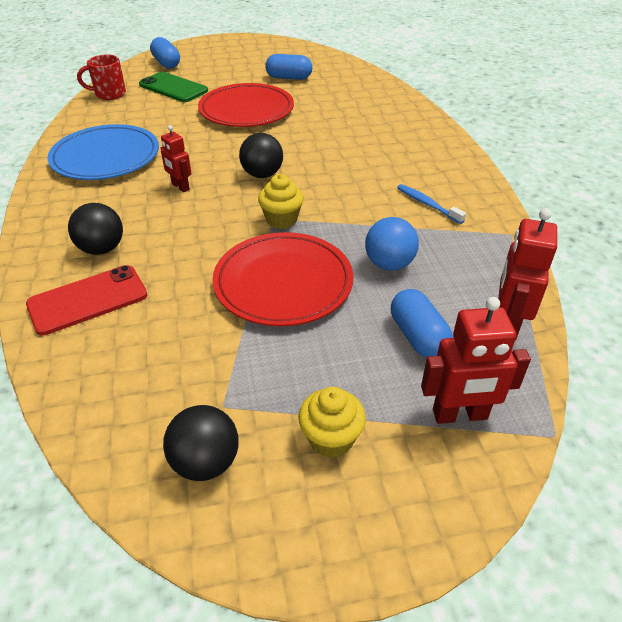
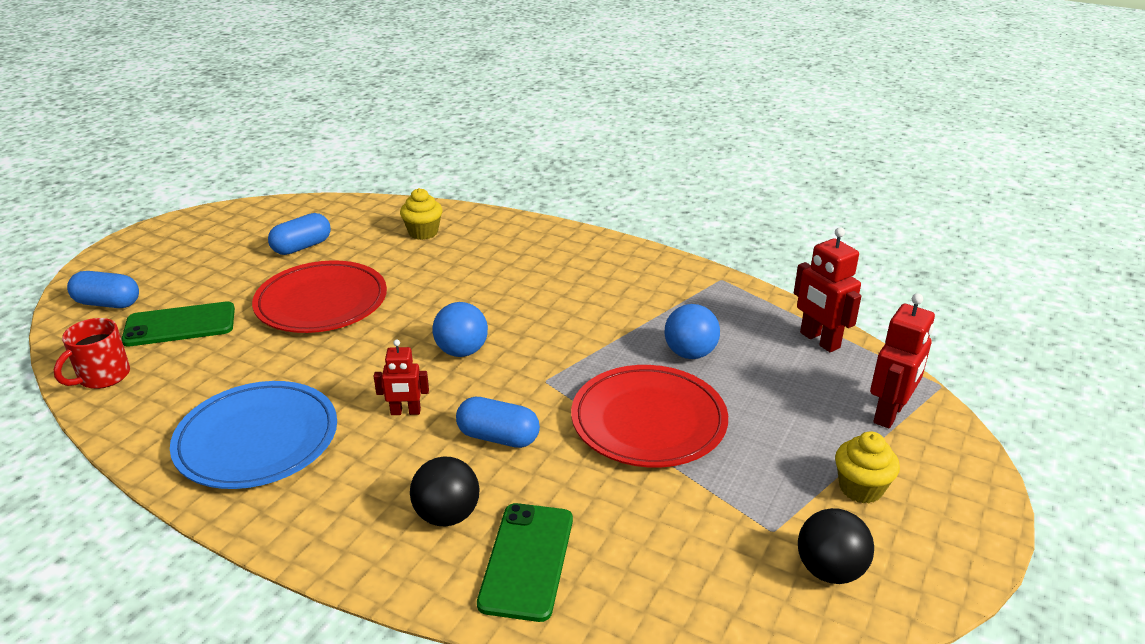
camera: 50 degrees left, 10 degrees down
red phone [26,265,147,336] -> green phone [477,503,573,622]
black ball [239,133,283,178] -> blue ball [432,302,488,357]
yellow cupcake [258,174,304,229] -> yellow cupcake moved to [400,188,443,240]
blue capsule [391,289,453,358] -> blue capsule moved to [456,397,540,448]
blue toothbrush [397,184,466,224] -> none

